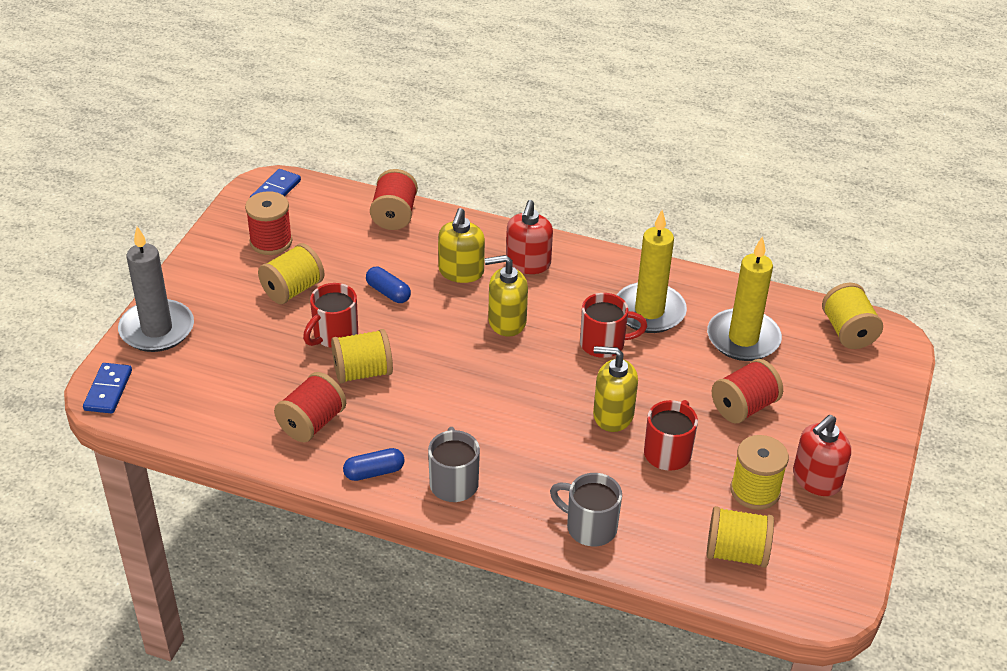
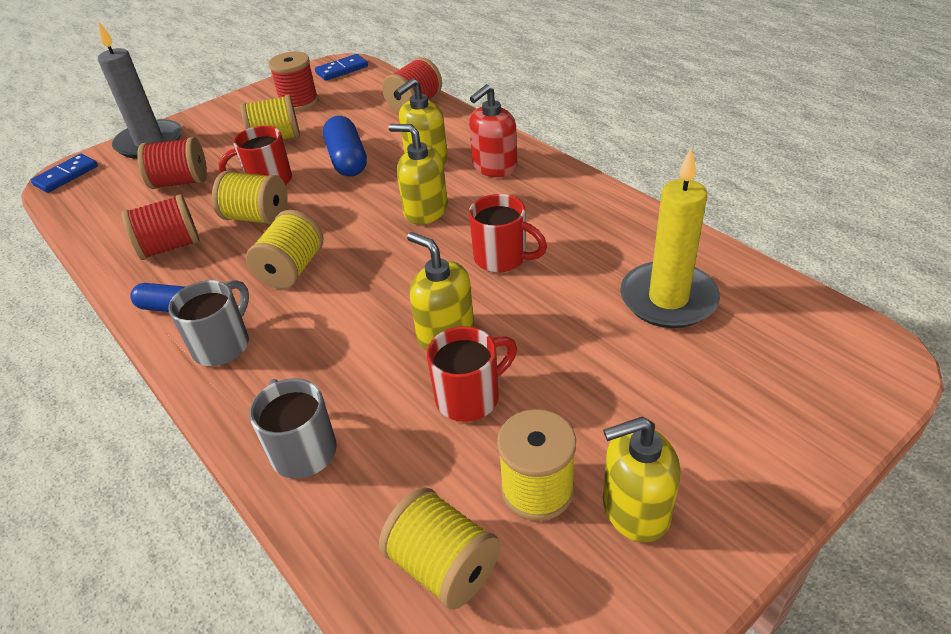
camera: 35 degrees right, 0 degrees up
blue capsule [366,267,411,303] -> blue capsule [323,116,367,177], size x1.57
yellow candle [617,210,687,333] -> none
red spool [712,359,783,424] -> red spool moved to [137,137,207,189]
red soap dispenser [793,415,851,496] -> yellow soap dispenser [603,417,680,543]
yellow spool [822,283,883,349] -> yellow spool moved to [246,210,323,289]

